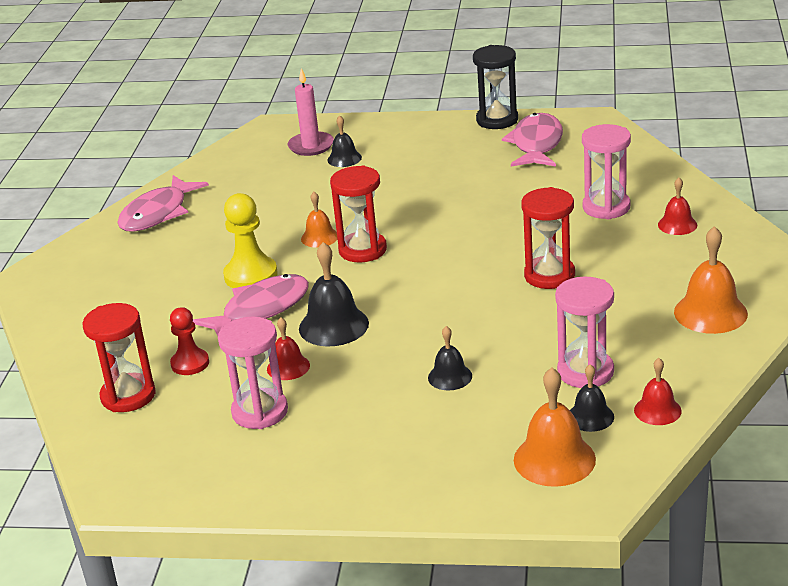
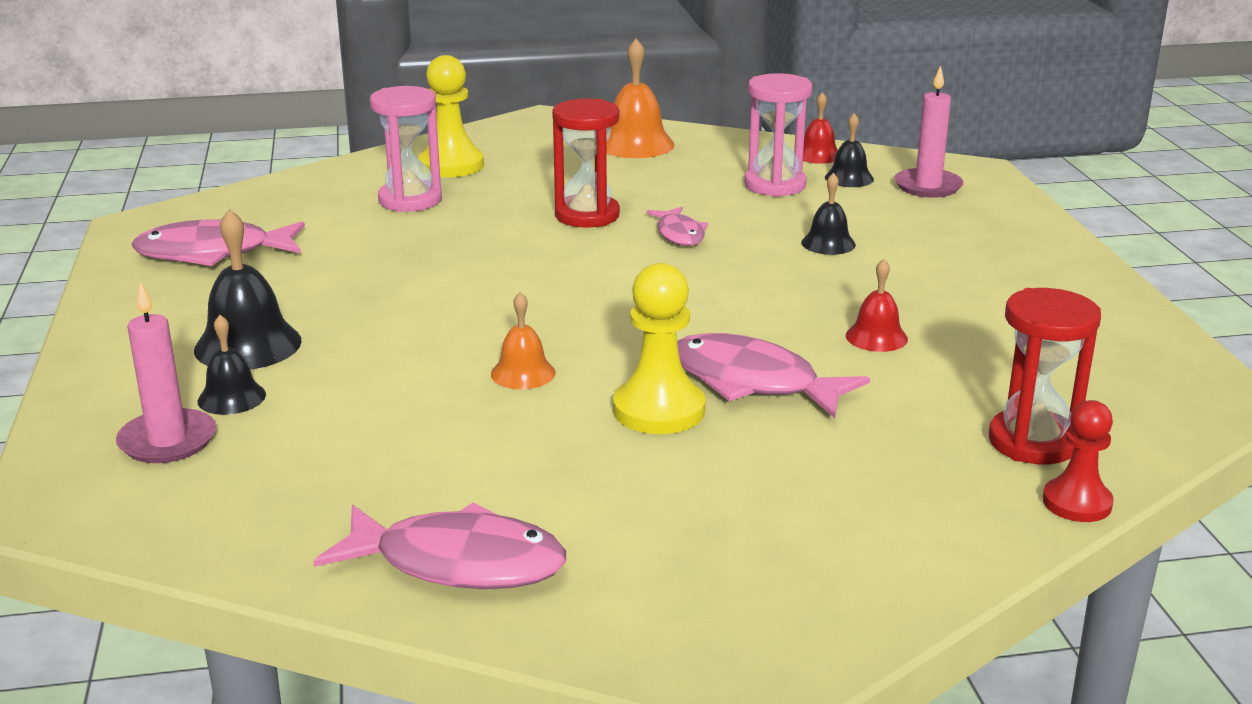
camera: 110 degrees left, 5 degrees down
red pawn [170,307,209,375] -> red pawn moved to [1043,400,1114,522]
pink hourglass [218,316,288,429] -> none
black bell [299,242,369,346] -> black bell moved to [194,209,302,369]
red hourglass [330,166,387,263] -> none
black hourglass [473,45,518,129] -> none
orange bell [514,368,596,487] -> pink candle [894,66,964,198]
red bell [658,178,697,235] -> yellow pawn [418,55,484,177]
none -> pink fish [646,207,708,246]

